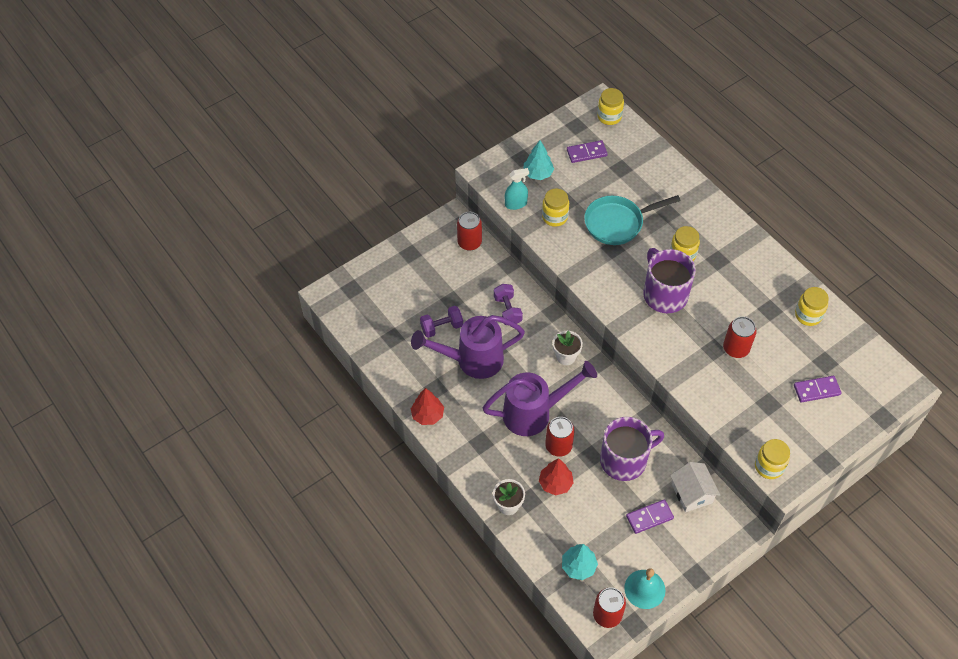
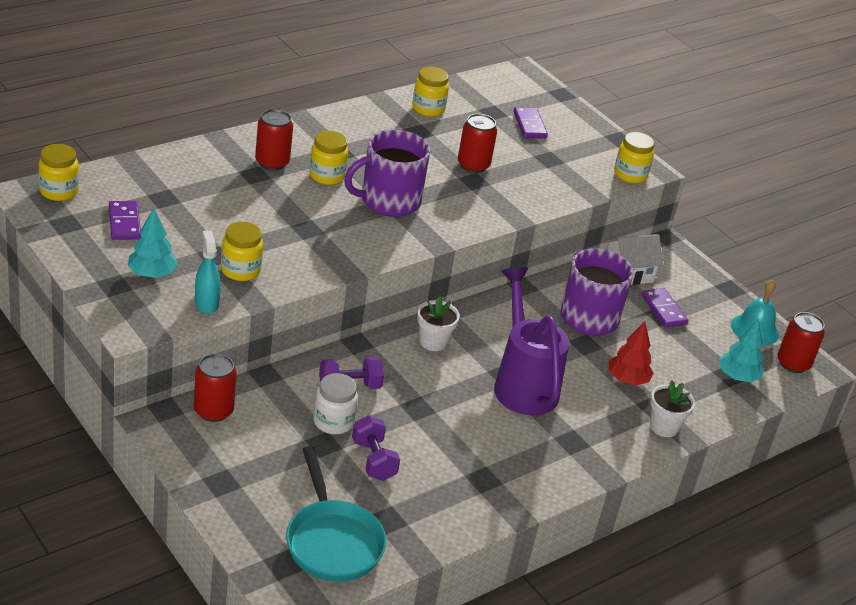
camera: 95 degrees left, 20 degrees down
purple watering can [411,315,525,379] -> none
red tree [411,388,444,425] -> none
red can [545,417,575,457] -> red can moved to [255,109,293,170]
turquoise pan [584,195,681,245] -> turquoise pan moved to [286,446,386,582]
none -> white jar [313,373,358,434]

